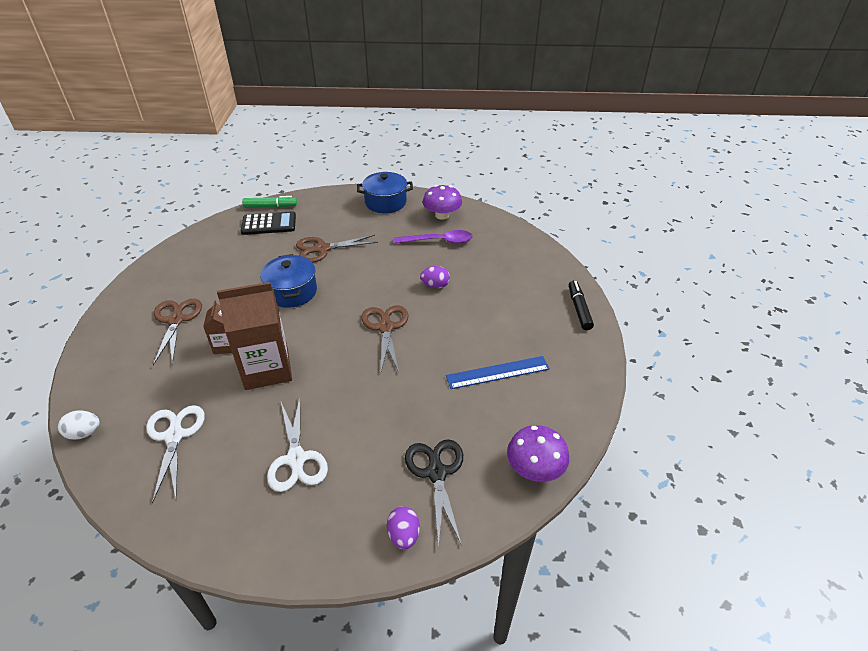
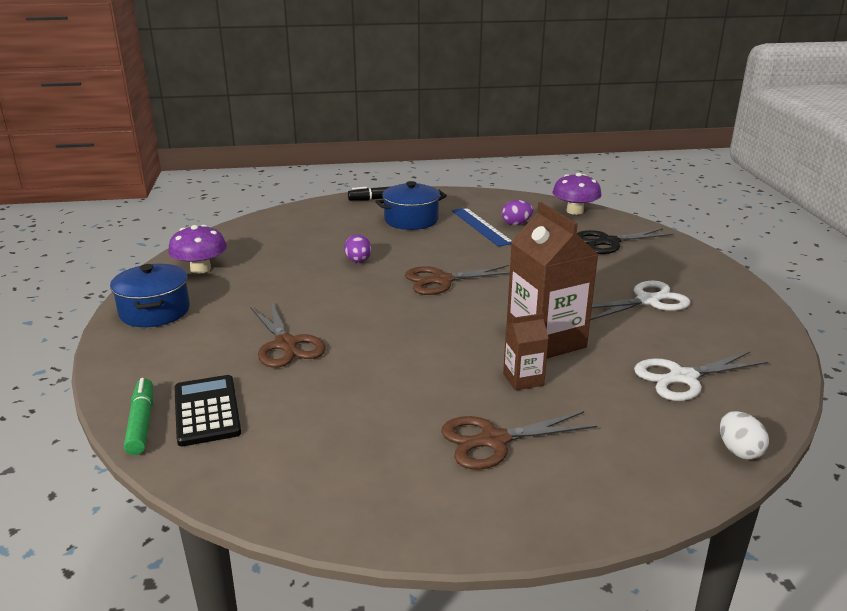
camera: 100 degrees left, 15 degrees down
blue pot [260,254,317,308] -> blue pot moved to [375,181,447,230]
purple egg [387,506,420,550] -> purple egg moved to [501,200,533,225]
purple spoon [394,230,473,244] -> none

